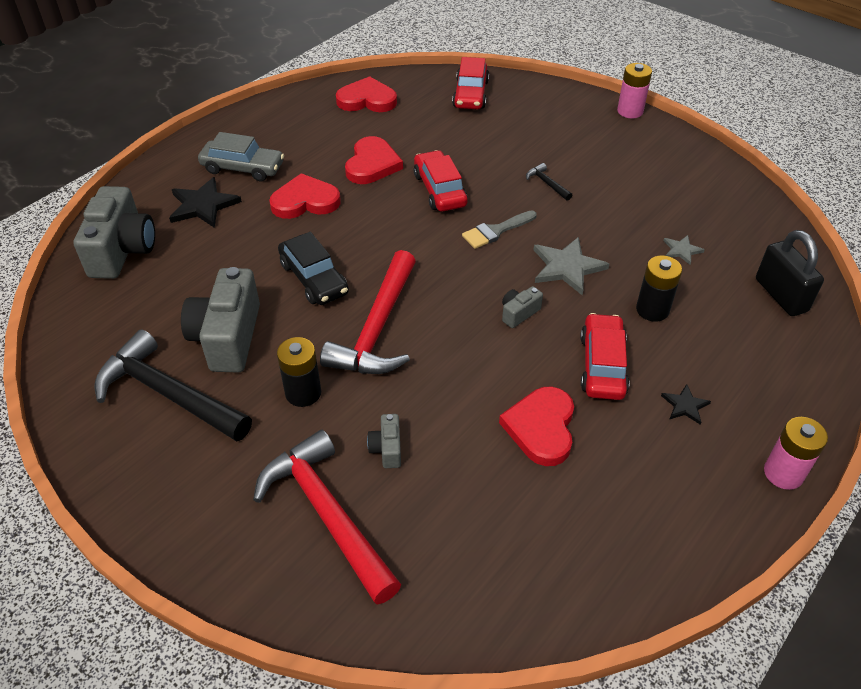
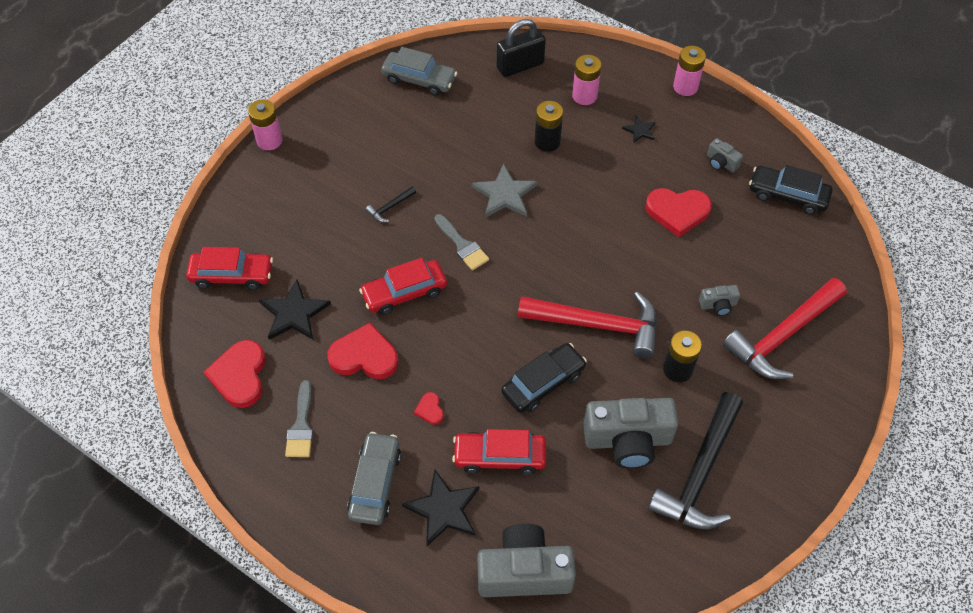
camera: 95 degrees left, 10 degrees up
red heart [269,173,341,219] -> red heart [414,392,444,425], size x0.47
grey camera [502,286,543,328] -> grey camera moved to [707,138,743,172]
red car [580,313,630,400] -> red car moved to [452,429,546,475]
grey star [664,235,705,265] -> none
none -> black star [259,280,331,340]
none -> grey brush [285,380,313,457]
none -> grey car [381,47,457,96]
none -> pink battery [572,55,601,105]
none -> black car [749,165,833,215]

